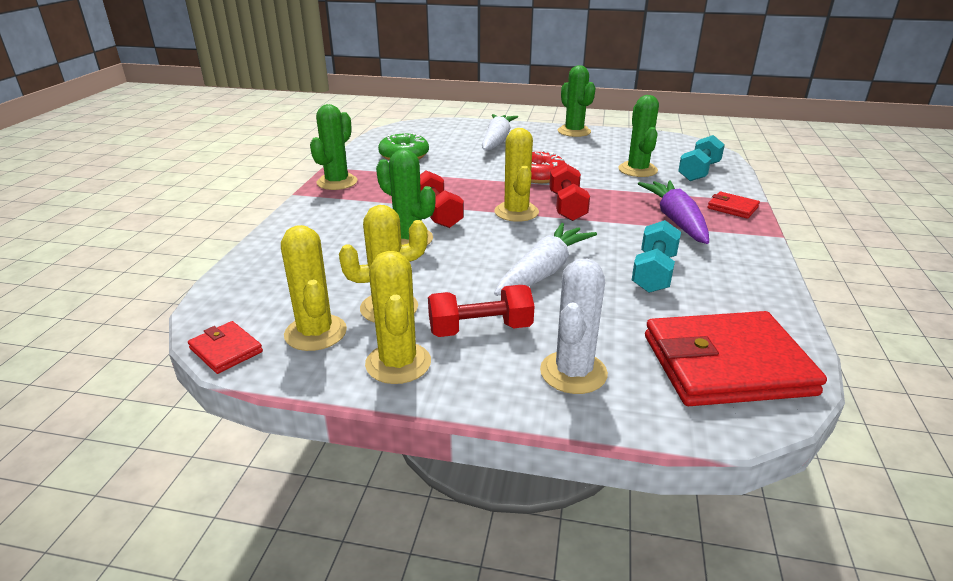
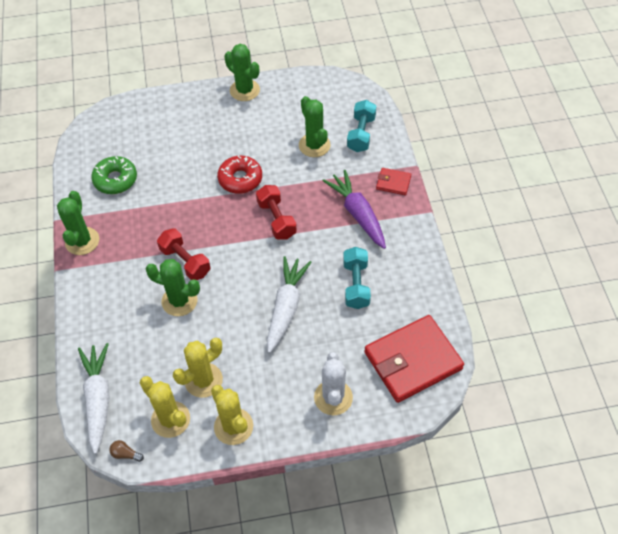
camera: 20 degrees left, 25 degrees up
red wallet [188,321,263,374] -> brown light bulb [109,440,144,462]
red dumbbell [428,285,535,337] -> none
white carrot [482,114,518,151] -> white carrot moved to [78,343,110,454]
yellow cactus [494,128,539,222] -> none

